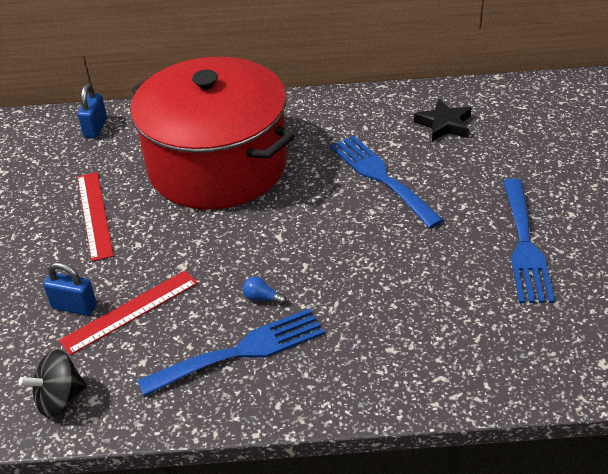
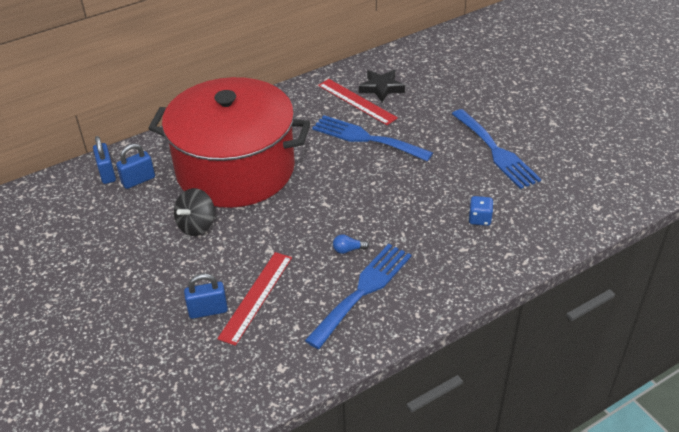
camera: 30 degrees left, 0 degrees up
black spinning top [19,350,87,418] -> black spinning top moved to [174,188,215,236]
red ruler [77,172,114,261] -> red ruler moved to [318,79,398,125]
none -> blue padlock [116,144,155,189]
none -> blue dice [468,196,494,226]

